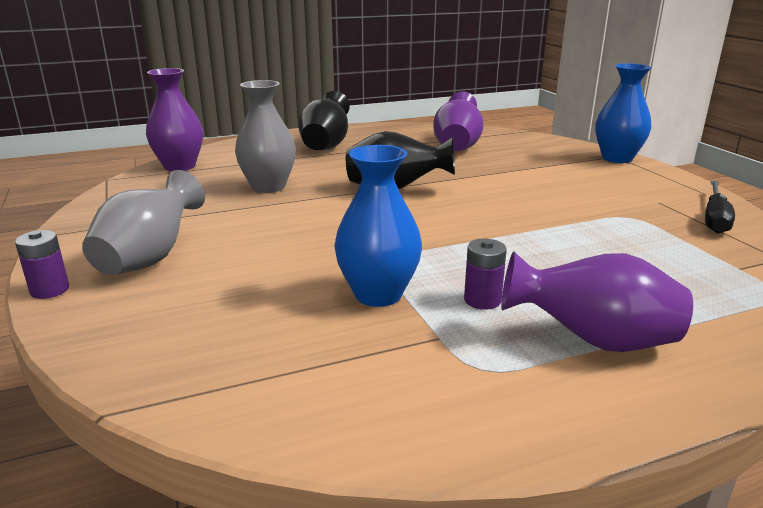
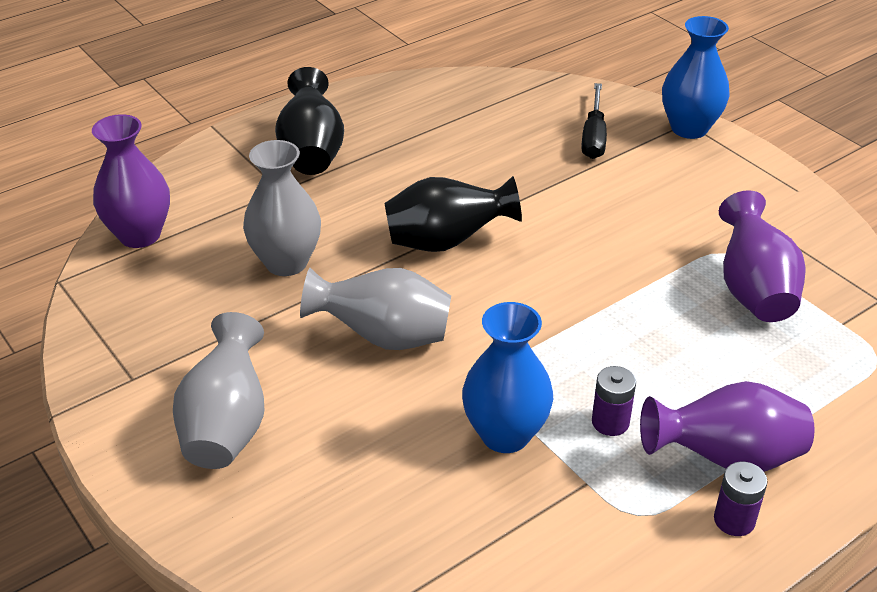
camera: 15 degrees left, 15 degrees up
purple battery [15,230,69,299] -> purple battery moved to [714,462,767,536]
purple vase [433,91,484,151] -> purple vase moved to [719,190,806,322]
black screwdriver [705,181,735,233] -> black screwdriver moved to [582,83,607,159]
none -> grey vase [300,268,451,350]

